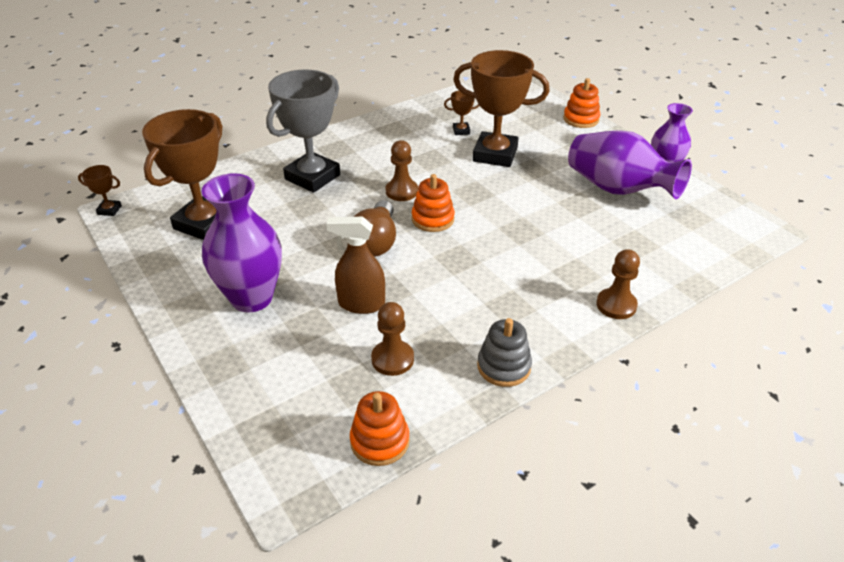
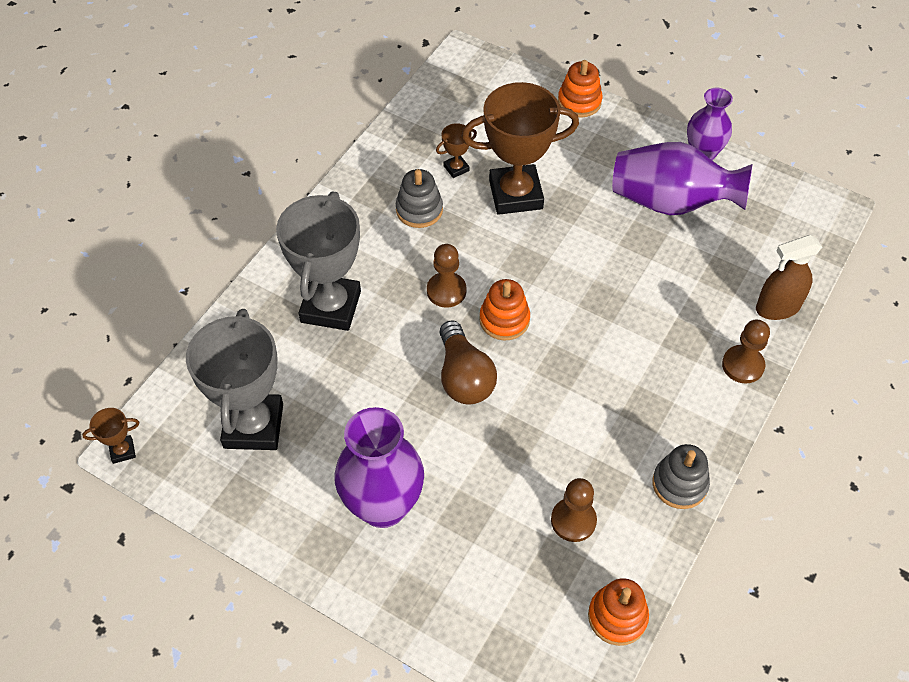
camera: 25 degrees left, 15 degrees up
brown trophy [142,109,222,240] -> grey trophy [186,309,283,450]
brown spray bottle [326,217,385,314] -> brown spray bottle moved to [756,235,822,320]
none -> grey stacking toy [396,169,443,228]

